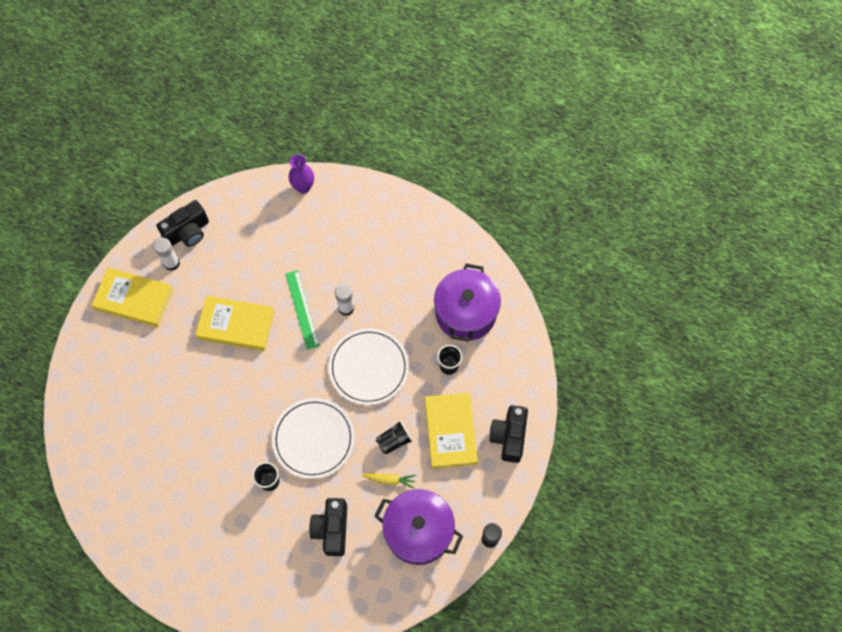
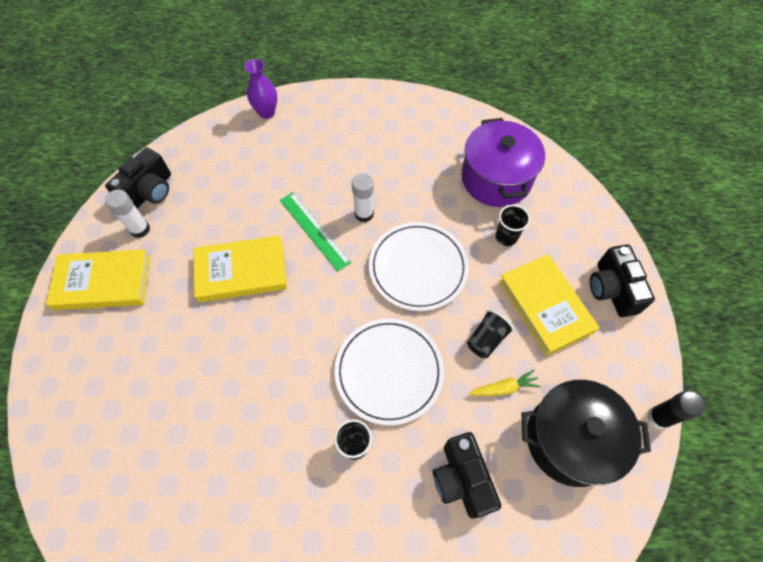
camera: 20 degrees left, 5 degrees down
purple pot [374,489,463,565] -> black pot [521,380,651,487]

